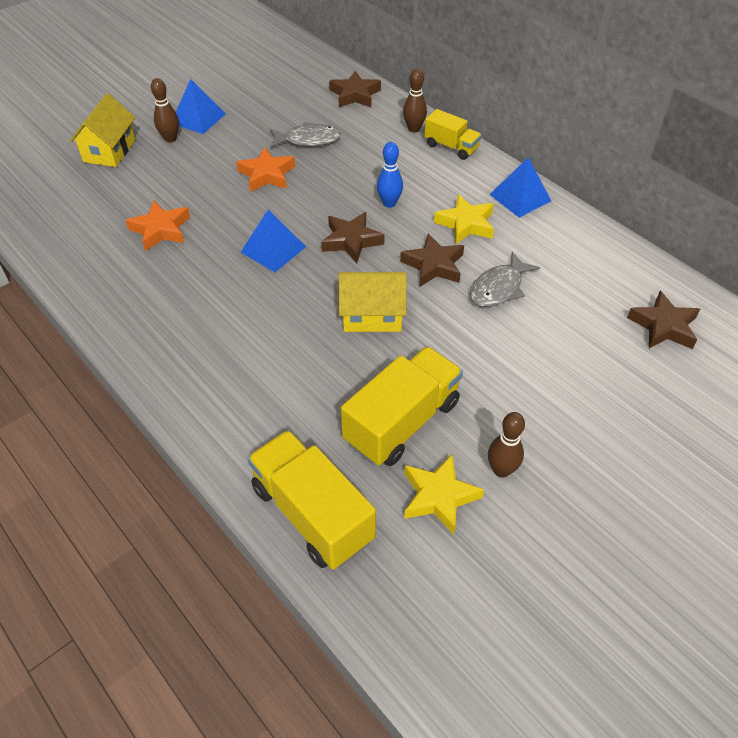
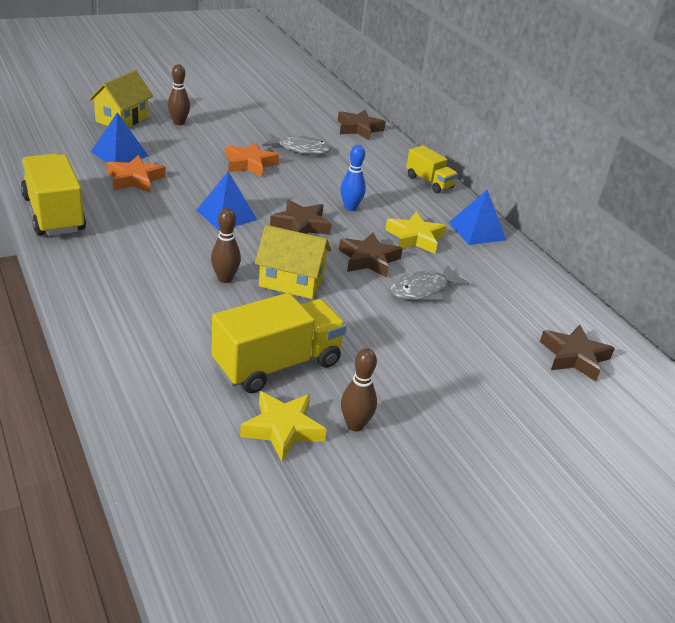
camera: 10 degrees right, 15 degrees down
blue pyramid [176,79,226,134] -> blue pyramid moved to [91,112,148,163]
yellow truck [247,430,376,570] -> yellow truck moved to [21,154,86,236]
brown bowling pin [403,69,427,133] -> brown bowling pin moved to [211,208,241,283]

